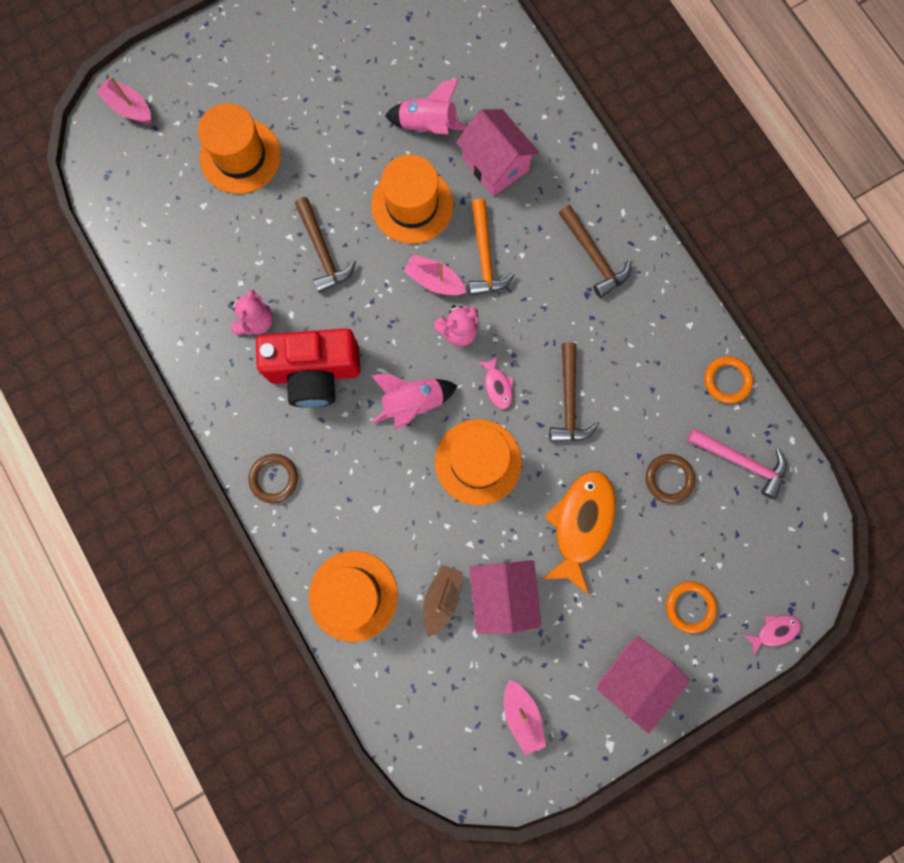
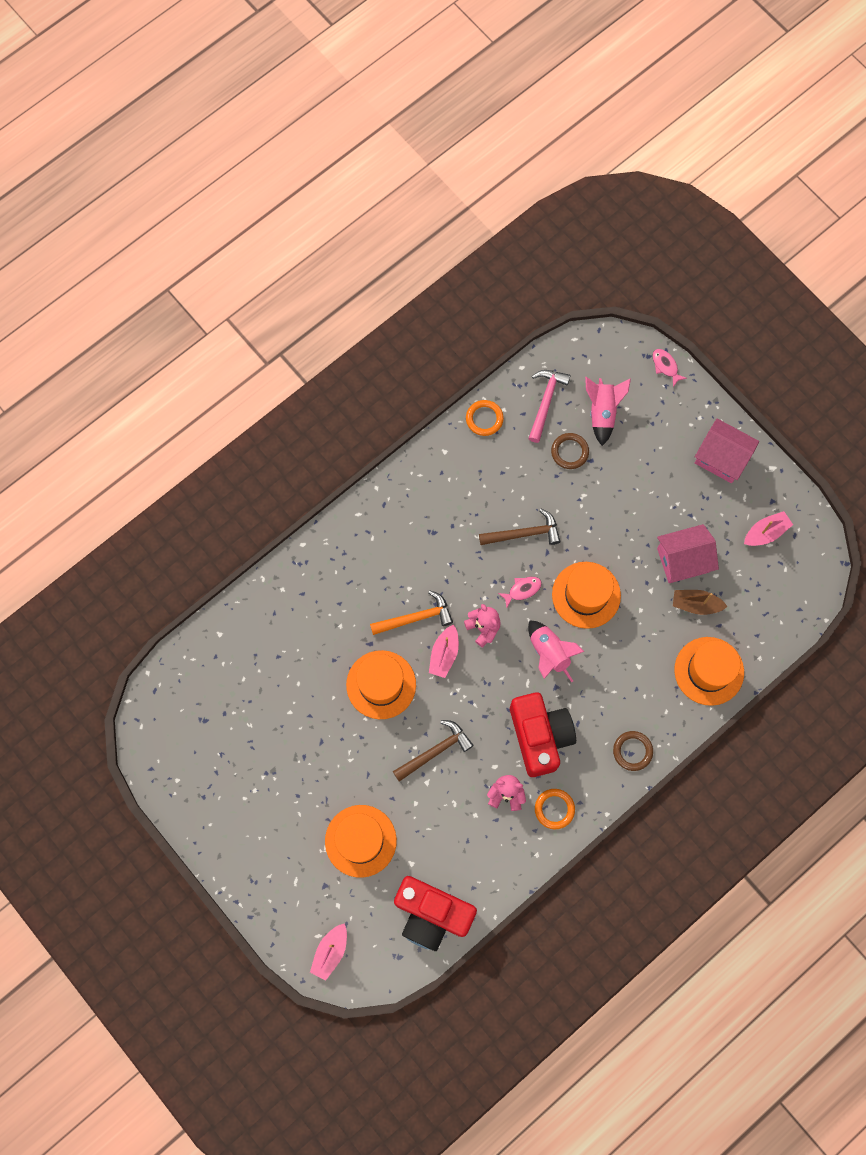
camera: 100 degrees left, 5 degrees down
pink rocket [385,78,467,134] -> pink rocket moved to [585,377,631,446]
pink house [456,109,539,196] -> none
orange fish [542,471,615,595] -> none
brown hammer [559,205,631,298] -> none
orange ring [666,581,717,633] -> orange ring moved to [535,789,575,829]
none -> red camera [394,876,477,951]

